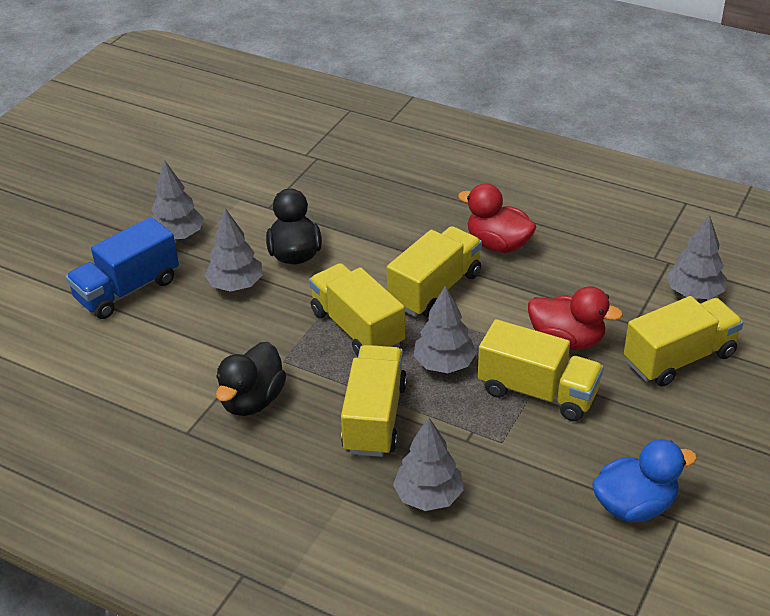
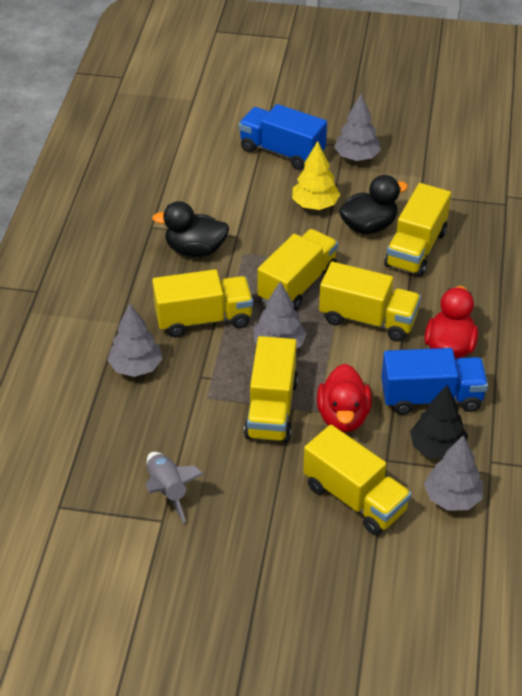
camera: 70 degrees right, 5 degrees up
grey tree [204,208,263,292] -> yellow tree [292,141,340,210]
blue duck [592,439,697,522] -> grey rocket [146,452,203,523]
none -> blue truck [381,348,488,415]
none -> yellow truck [384,183,451,277]
none -> black tree [410,385,468,459]

